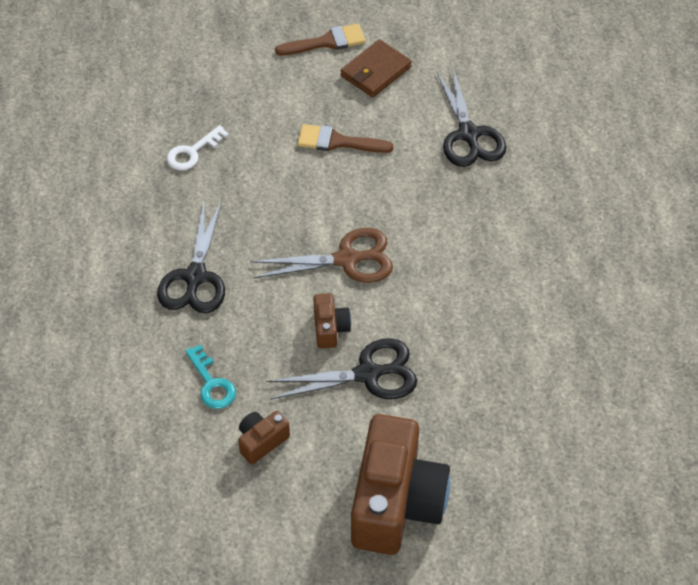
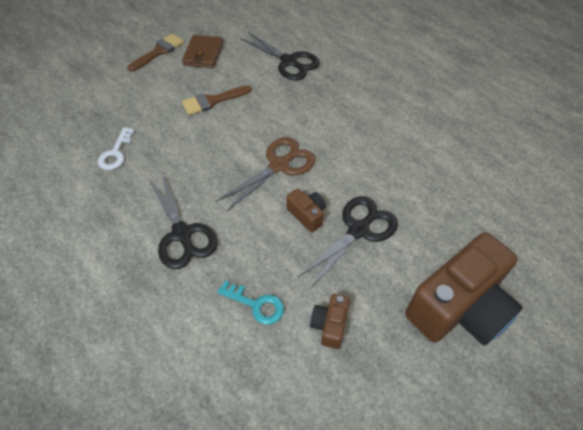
camera: 35 degrees left, 0 degrees up
brown camera [351,414,450,555] -> brown camera turned 75 degrees clockwise [405,232,523,346]

